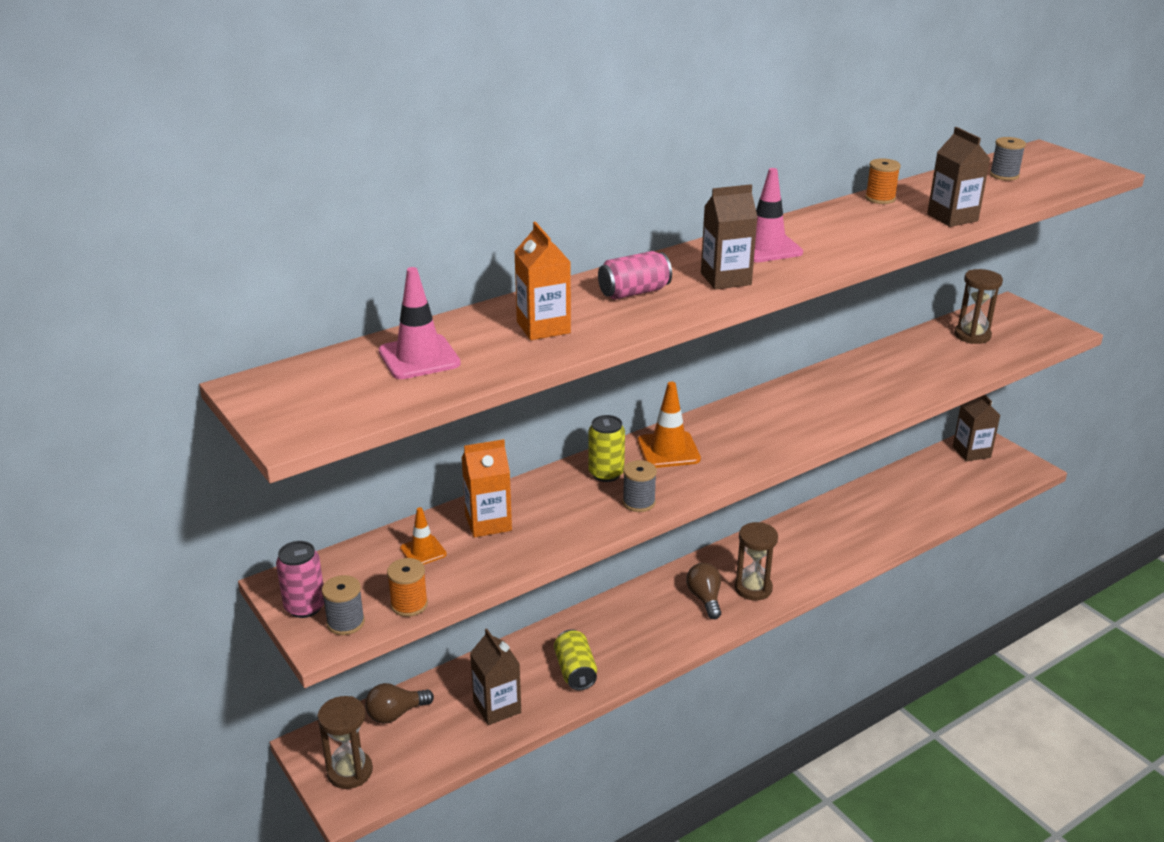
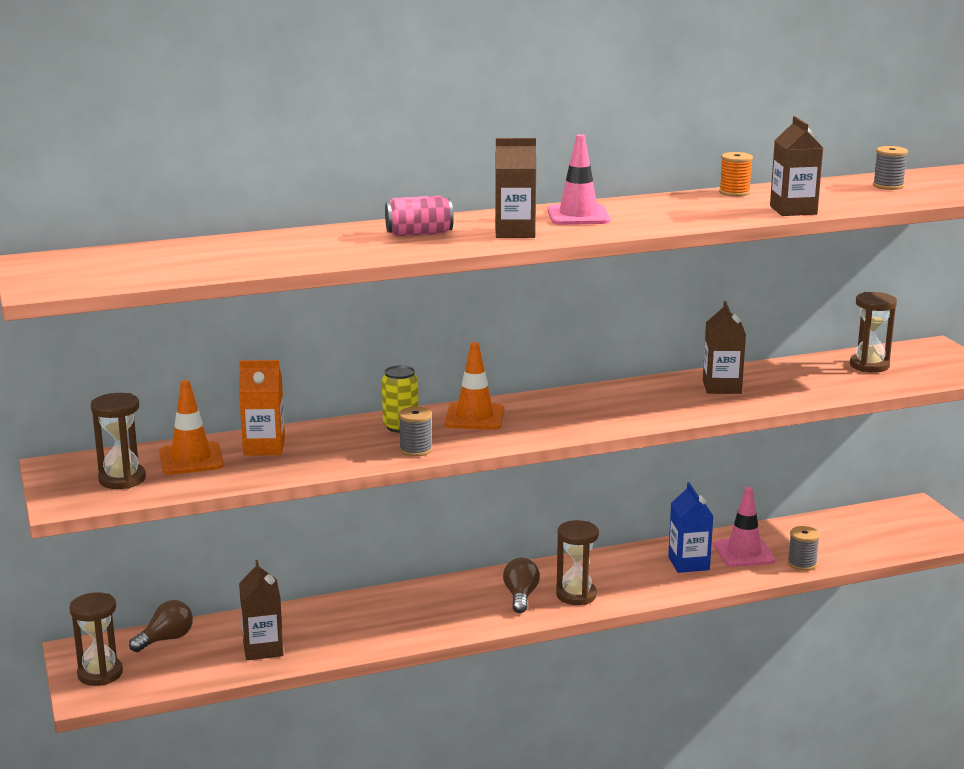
camera: 15 degrees right, 10 degrees down
pink can [276,541,324,618] -> none
grey spool [322,575,365,635] -> grey spool moved to [788,526,820,571]
brown light bulb [365,683,434,724] -> brown light bulb turned 150 degrees clockwise [129,600,193,652]
pink traffic cone [379,267,461,379] -> pink traffic cone moved to [714,487,775,567]
orange spool [387,558,428,617] -> none
orange traffic cone [400,507,447,565] -> orange traffic cone [159,380,224,475], size x1.65
orange carton [514,222,571,340] -> none
yellow can [554,630,597,690] -> none
brown carton [953,395,1000,461] -> brown carton moved to [703,301,746,394]
none -> brown hourglass [91,393,146,489]
none -> blue carton [668,482,713,573]

